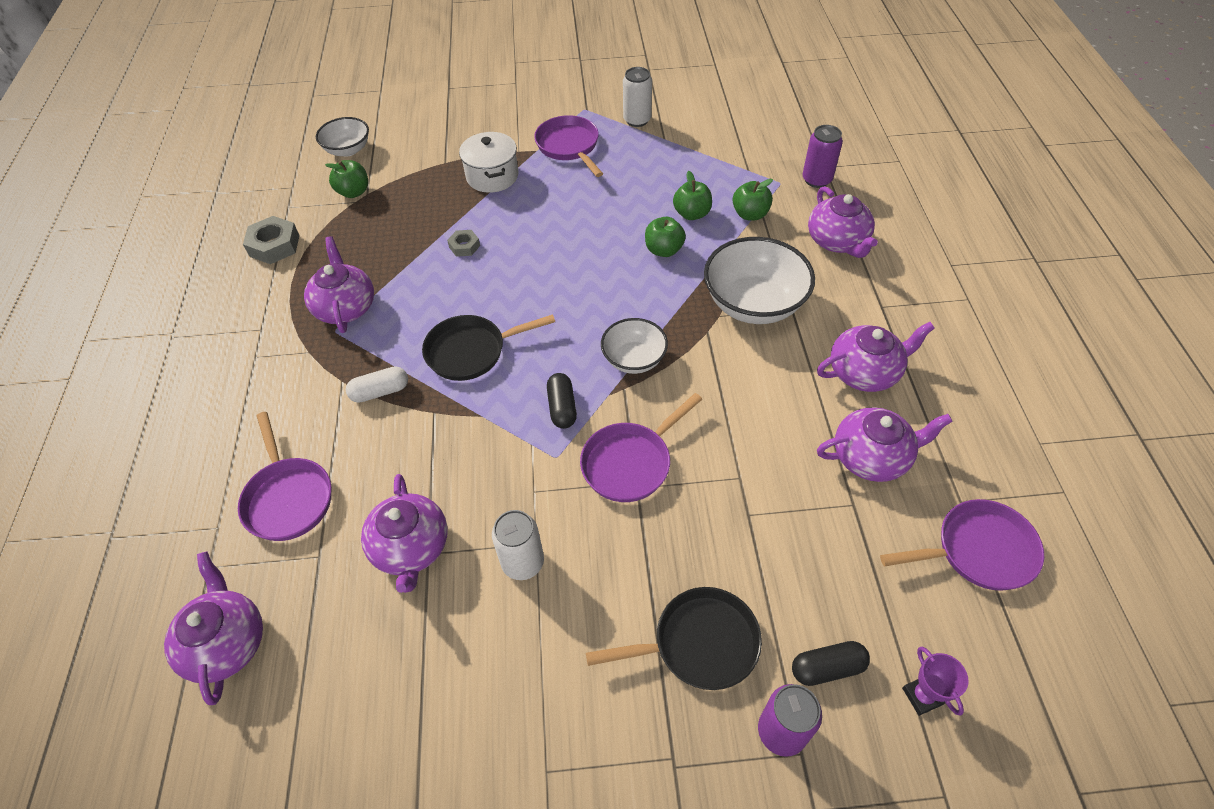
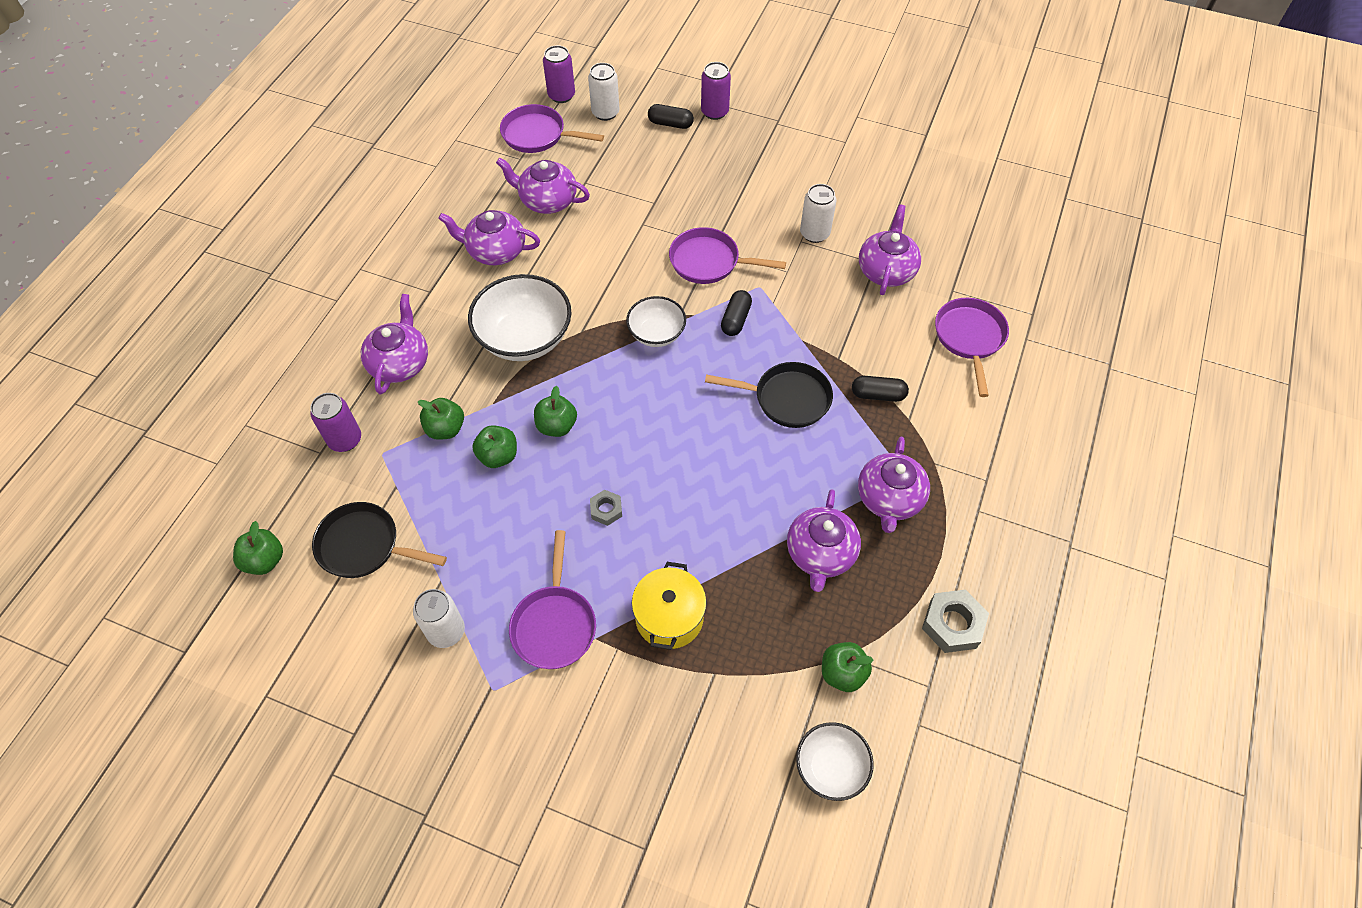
camera: 155 degrees left, 5 degrees up
purple teapot [164,551,263,705] -> purple teapot moved to [787,489,861,592]
white capsule [346,366,408,403] -> black capsule [852,376,909,402]
grey nut [447,230,480,257] -> grey nut moved to [590,490,622,526]
white pot [459,132,519,193] -> yellow pot [632,562,707,650]
purple pan [580,393,702,502] -> purple pan turned 150 degrees counterclockwise [669,227,786,284]
black pan [586,587,762,690] -> black pan moved to [312,502,447,578]
purple trophy [902,647,968,716] -> none
none -> green apple [233,521,283,575]
none -> purple can [543,45,575,103]
none -> white can [588,63,619,121]

